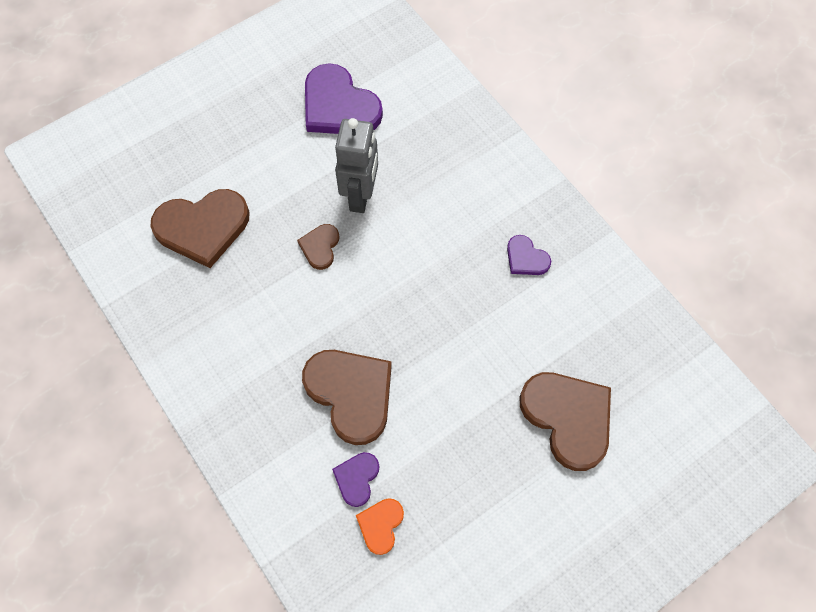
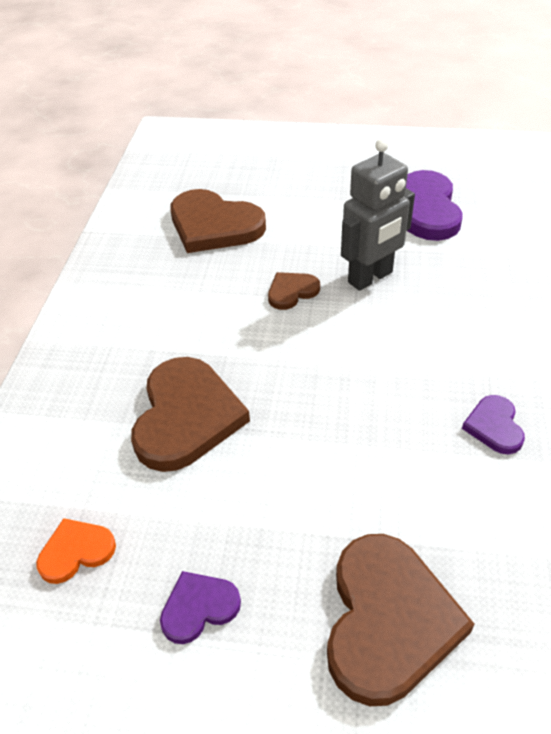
camera: 45 degrees right, 20 degrees down
purple heart [332,452,380,507] -> purple heart moved to [160,571,241,644]

